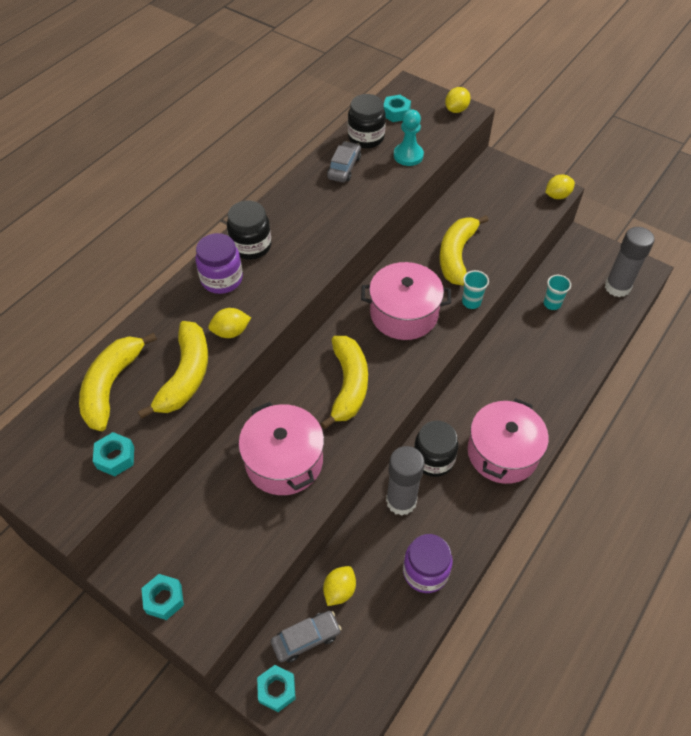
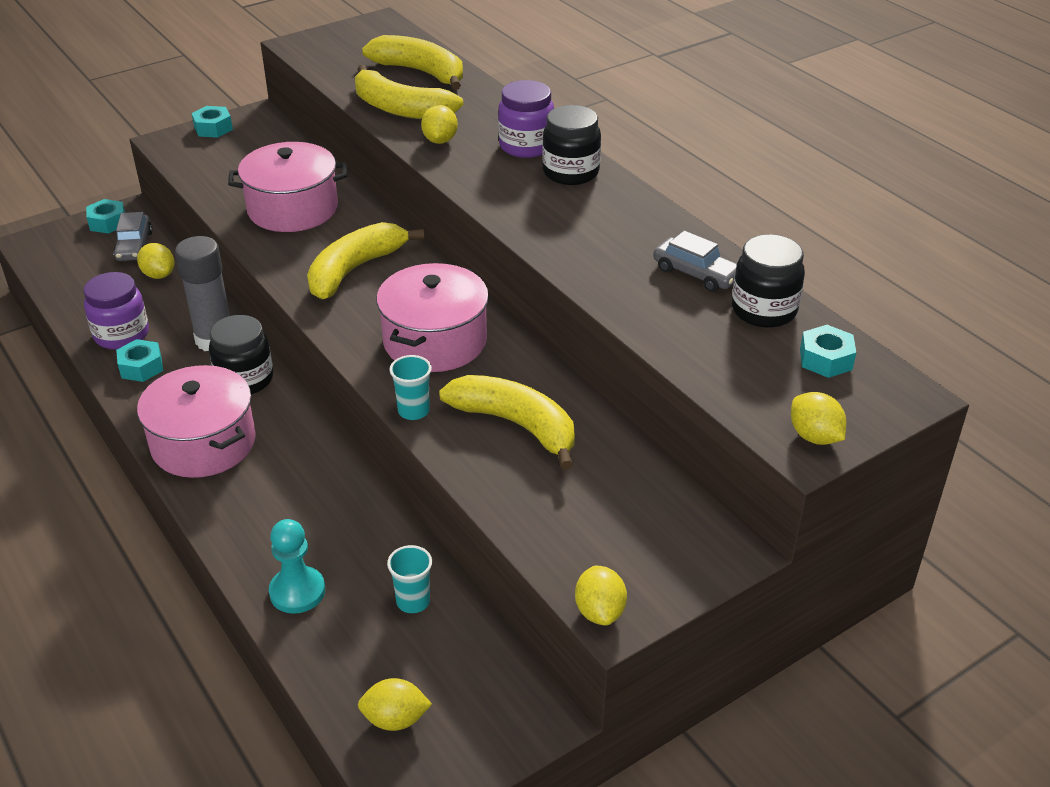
camera: 110 degrees right, 15 degrees down
turquoise nut [93,432,134,476] -> turquoise nut moved to [116,339,163,382]
yellow banana [320,336,368,429] -> yellow banana turned 105 degrees clockwise [307,222,424,299]
turquoise pawn [394,109,424,166] -> turquoise pawn moved to [269,519,325,614]
grey glue stick [605,227,655,297] -> yellow lemon [358,678,432,731]

